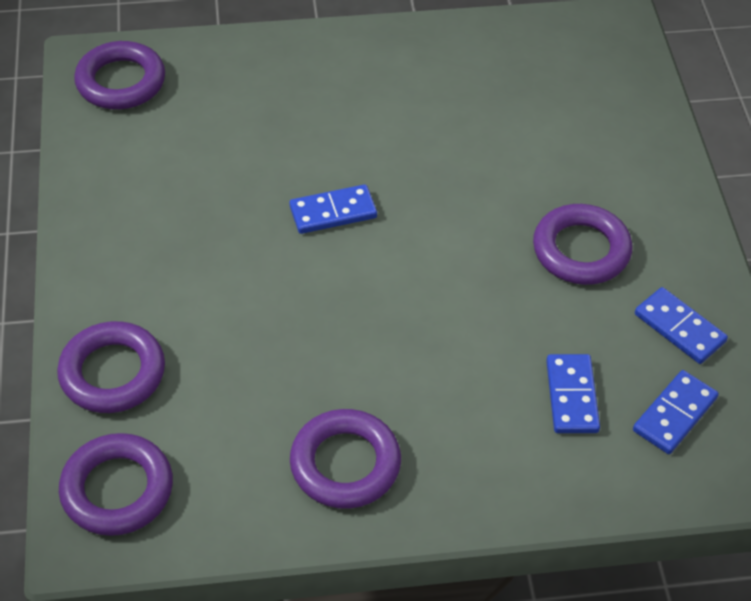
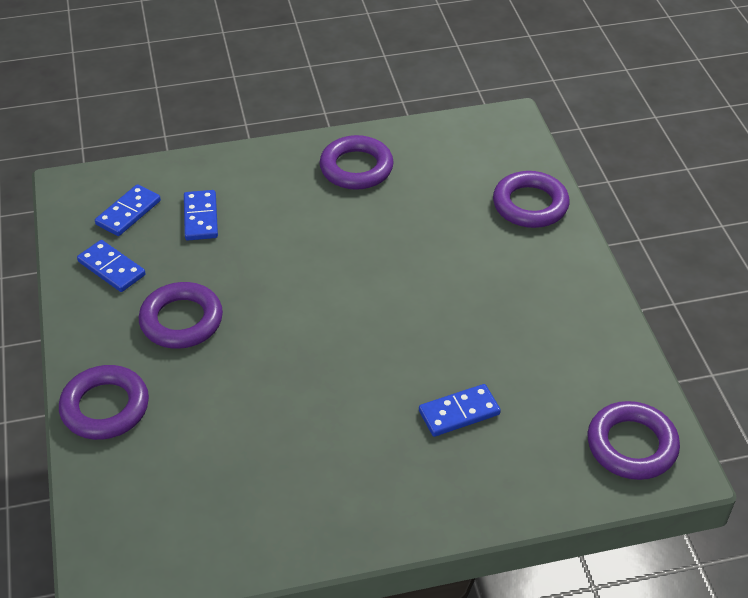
camera: 175 degrees right, 5 degrees down
purple ring [59,433,173,536] -> purple ring moved to [59,365,149,440]
blue domino [290,184,377,234] -> blue domino moved to [419,384,501,437]

